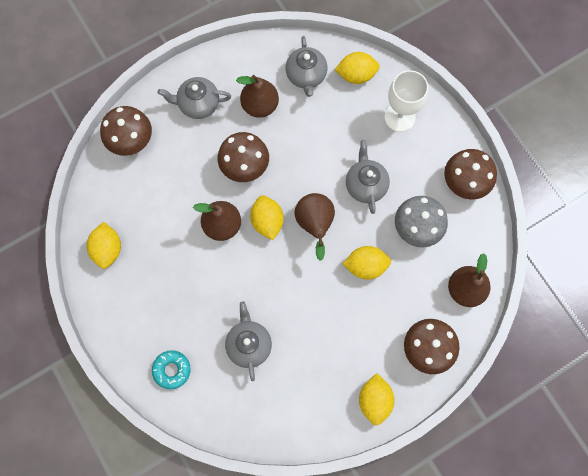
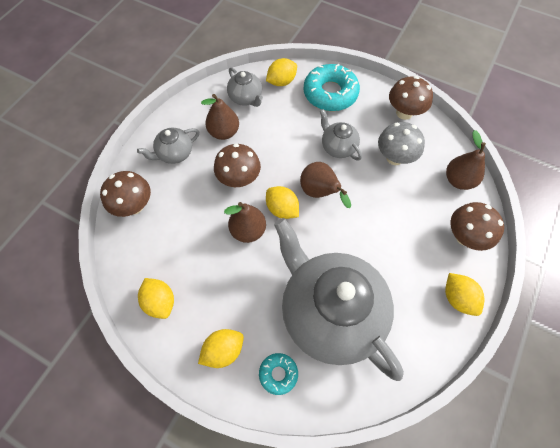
camera: 30 degrees left, 10 degrees down
grey teapot [225,301,272,381] -> grey teapot [274,218,404,381], size x2.29
yellow lemon [343,246,391,280] -> yellow lemon moved to [198,329,244,368]
white goblet [384,70,428,132] -> turquoise donut [304,64,360,111]

